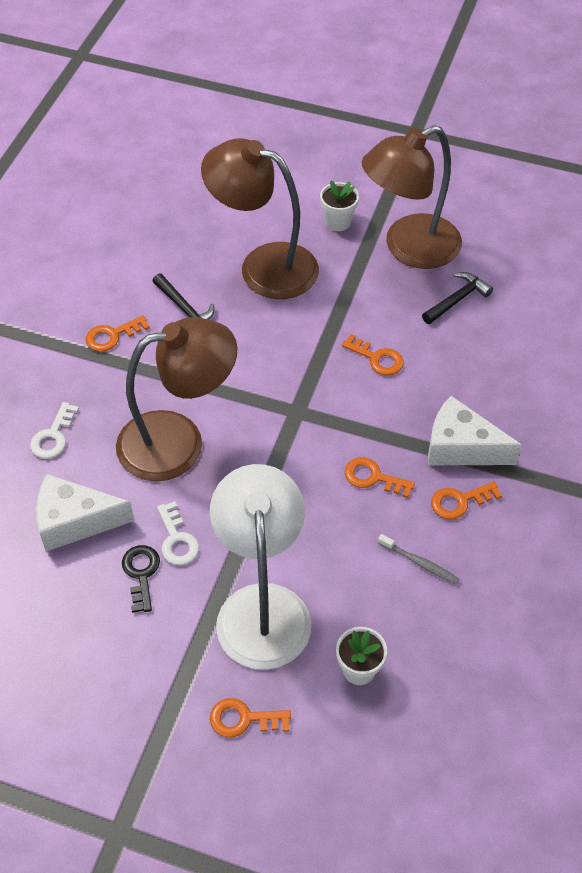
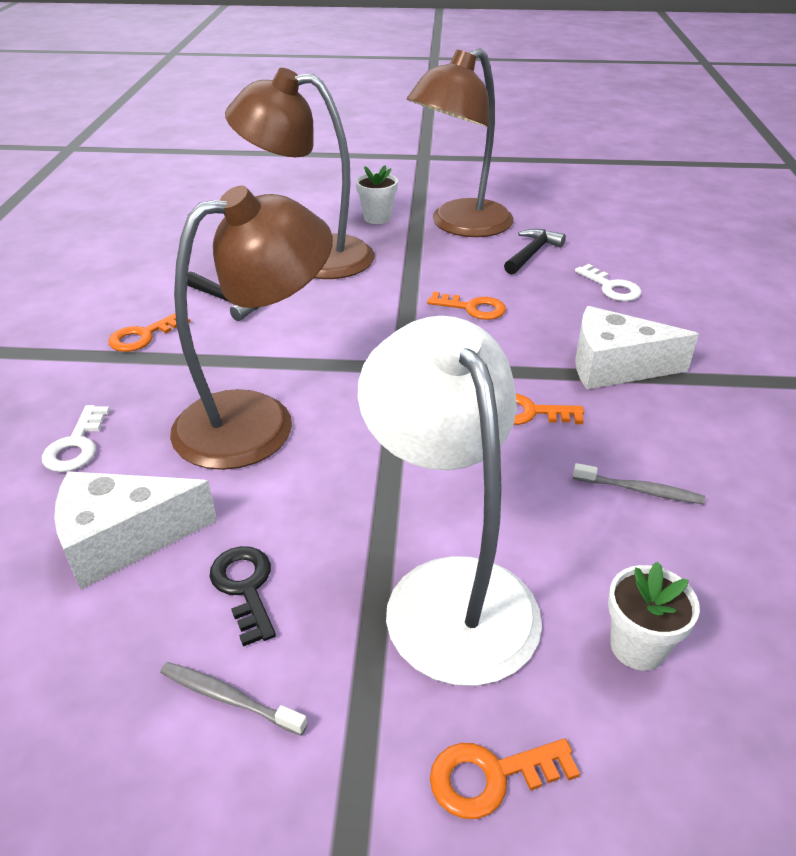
camera: 15 degrees left, 15 degrees down
white key [157,501,199,565] -> white key moved to [575,264,642,301]
orange key [431,481,502,520] -> none
none -> grey toothbrush [160,662,308,736]

